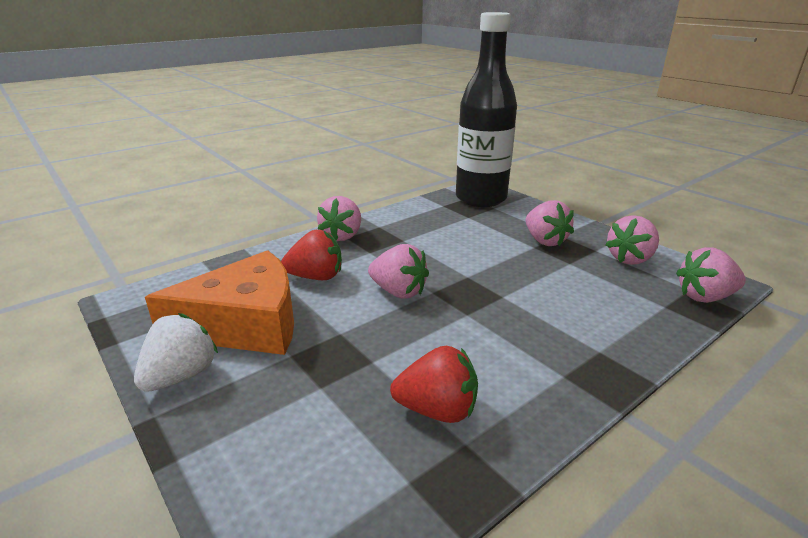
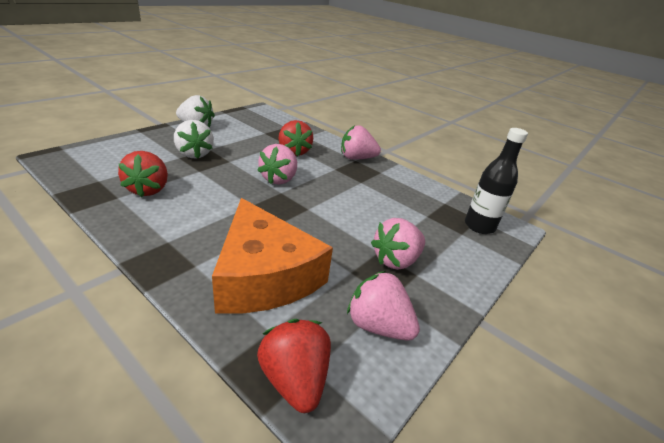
camera: 75 degrees right, 5 degrees up
orange cheese [145,250,294,355] -> orange cheese moved to [212,198,333,314]
black bottle [456,12,517,207] -> black bottle [465,128,528,234], size x0.55
pink strawberry [676,247,746,303] -> red strawberry [257,319,331,413]
none -> white strawberry [174,120,214,159]

